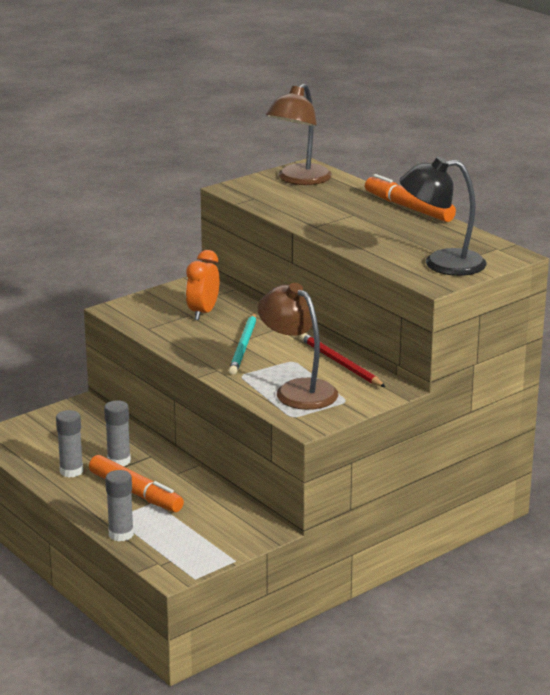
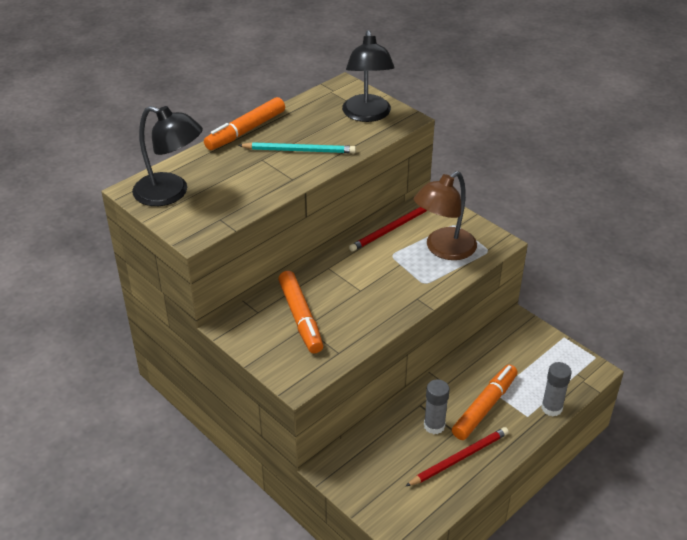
camera: 95 degrees left, 15 degrees up
grey glue stick [56,410,83,477] -> red pencil [406,427,509,486]
orange clock [186,250,219,320] -> orange marker [278,271,323,353]
turquoise pencil [229,313,256,375] -> turquoise pencil moved to [238,142,356,153]
brown lamp [266,84,332,185] -> black lamp [132,106,203,206]

